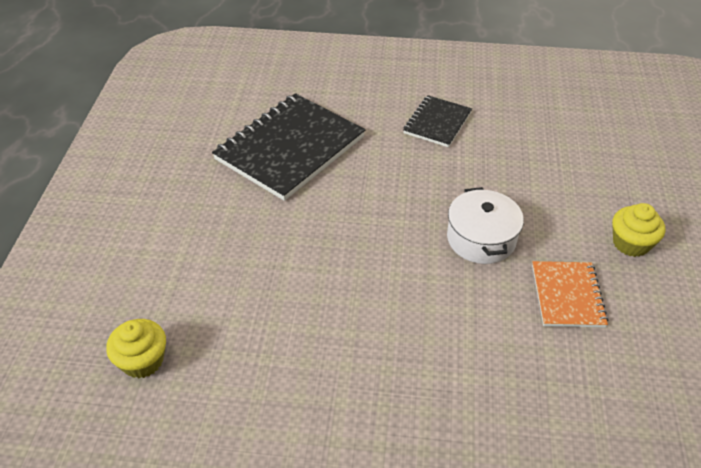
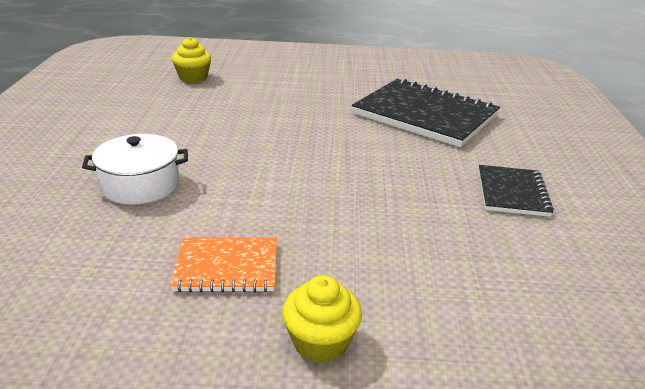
camera: 85 degrees right, 15 degrees down
black notebook [403,95,472,147] -> black notebook turned 75 degrees clockwise [479,165,554,217]
white pot [447,187,524,264] -> white pot moved to [82,134,188,205]

